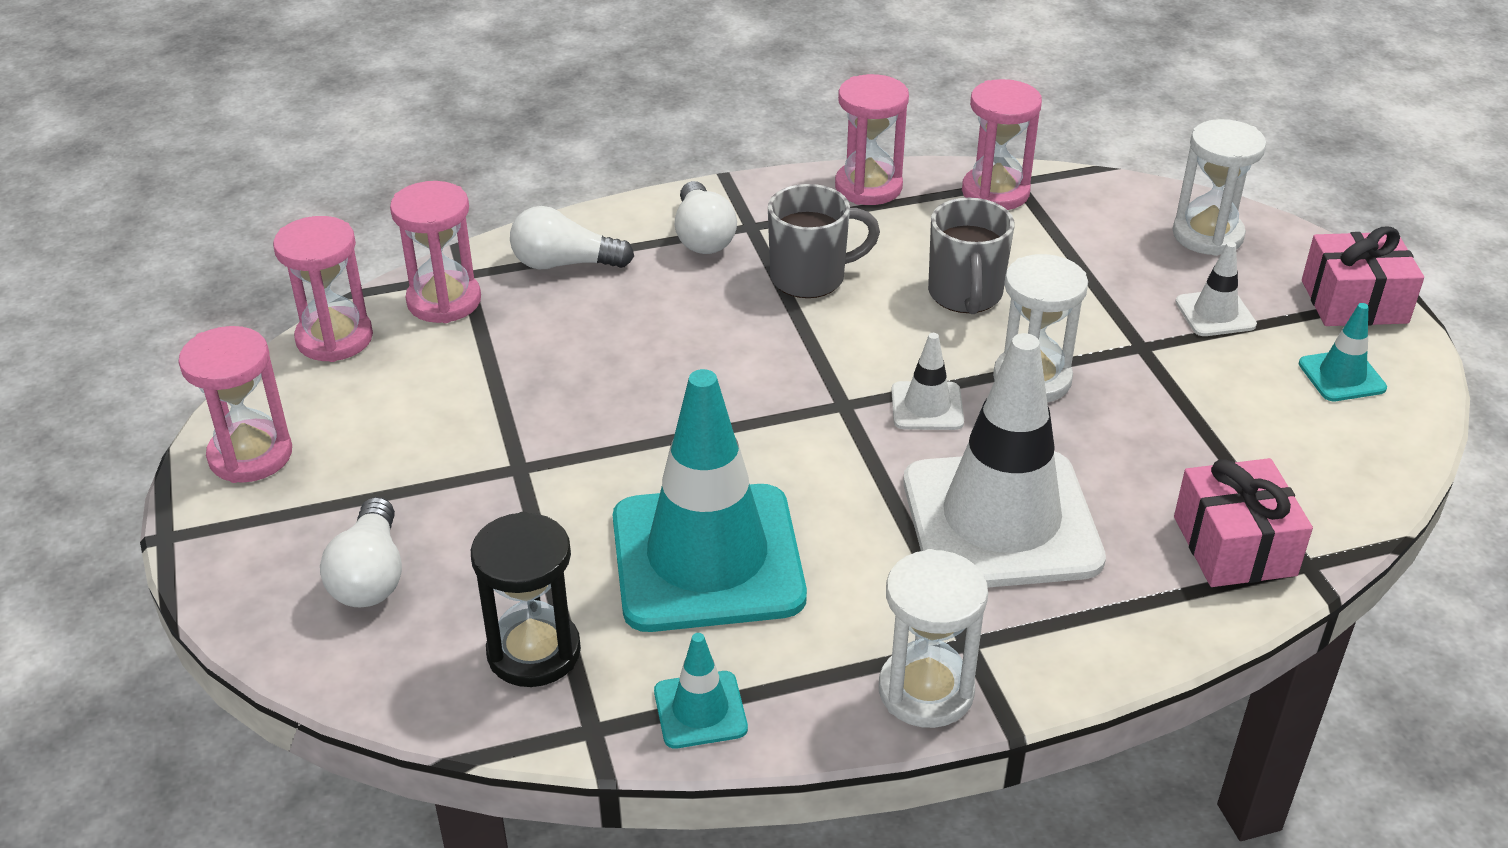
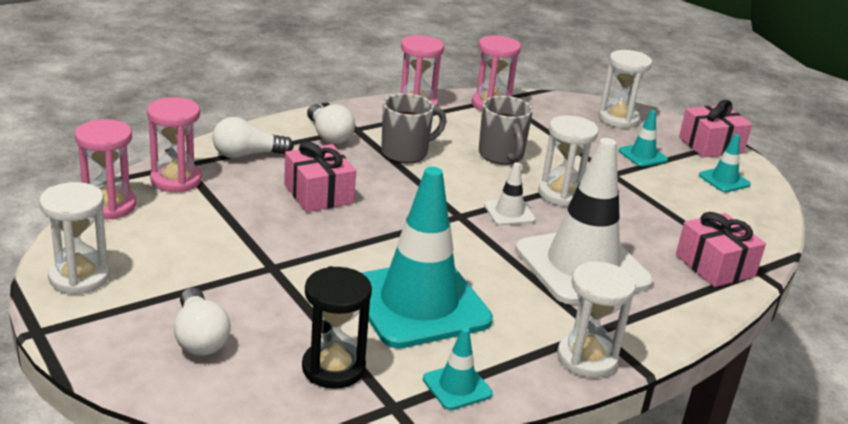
camera: 20 degrees left, 10 degrees down
pink hourglass [178,326,292,483] -> white hourglass [39,182,110,295]
white traffic cone [1175,242,1257,336] -> turquoise traffic cone [619,110,668,167]
none -> pink gift [284,141,356,212]

